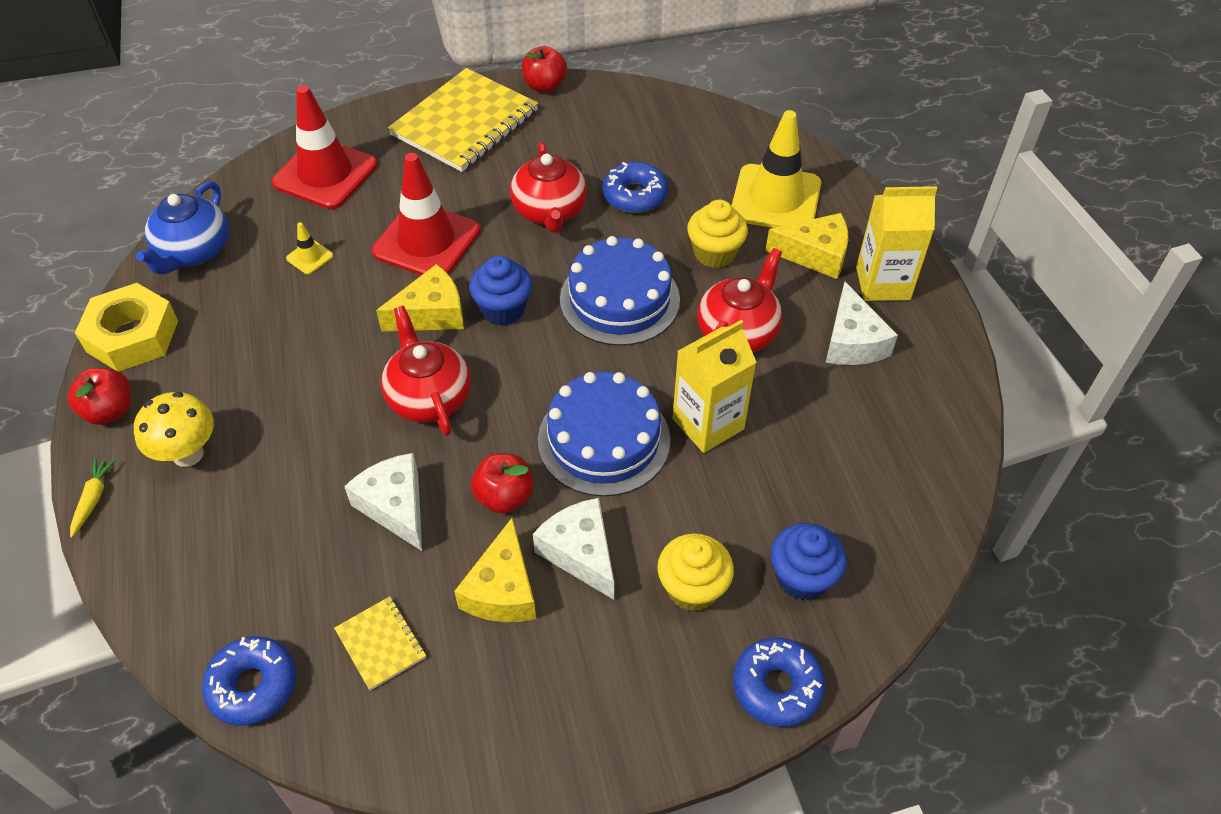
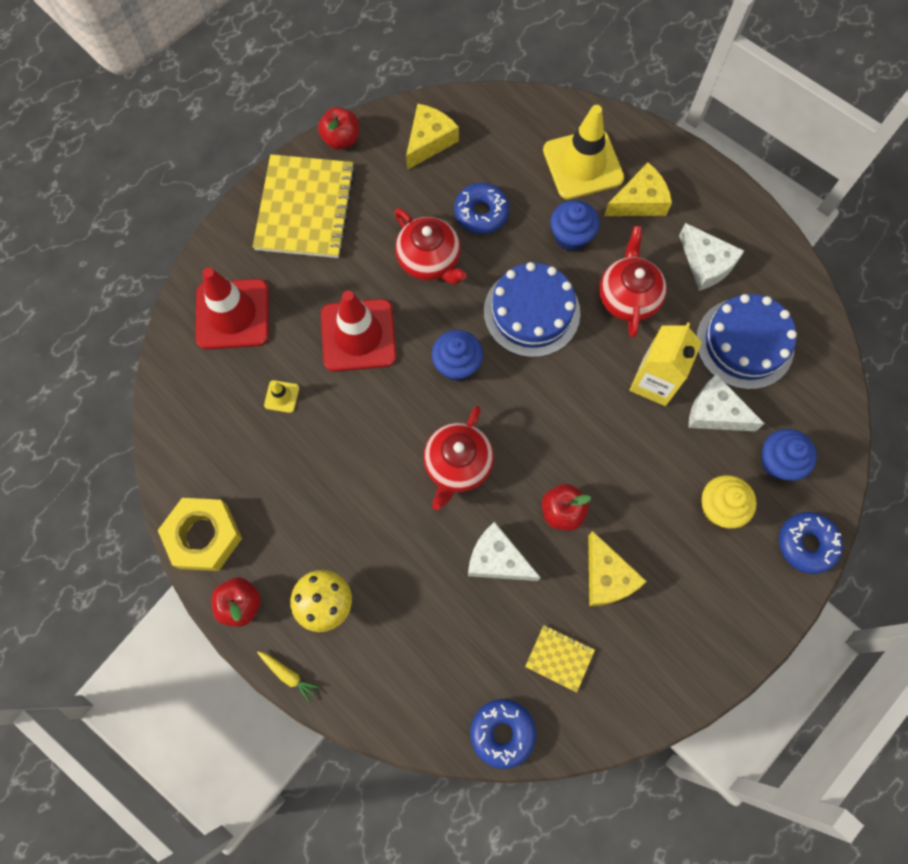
camera: 30 degrees left, 20 degrees up
yellow carrot [70,458,116,538] -> yellow carrot turned 150 degrees clockwise [257,651,320,703]
blue teapot [136,181,229,274] -> none
yellow cheese [376,264,464,332] -> yellow cheese moved to [406,104,459,170]
red teapot [381,306,471,436] -> red teapot turned 105 degrees counterclockwise [423,406,494,510]
white cheese [533,498,614,600] -> white cheese moved to [688,374,765,431]
blue cake [538,372,670,497] -> blue cake moved to [696,294,797,390]
yellow cupcake [687,200,748,268] -> blue cupcake [550,200,600,252]
yellow carton [856,186,937,301] -> none

